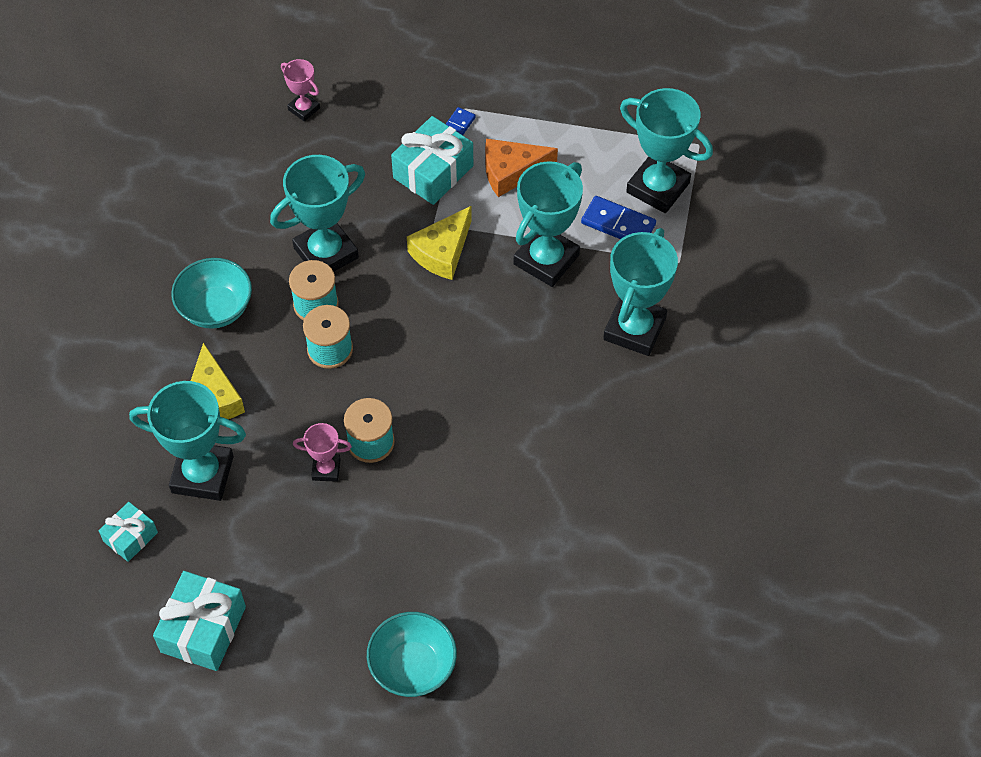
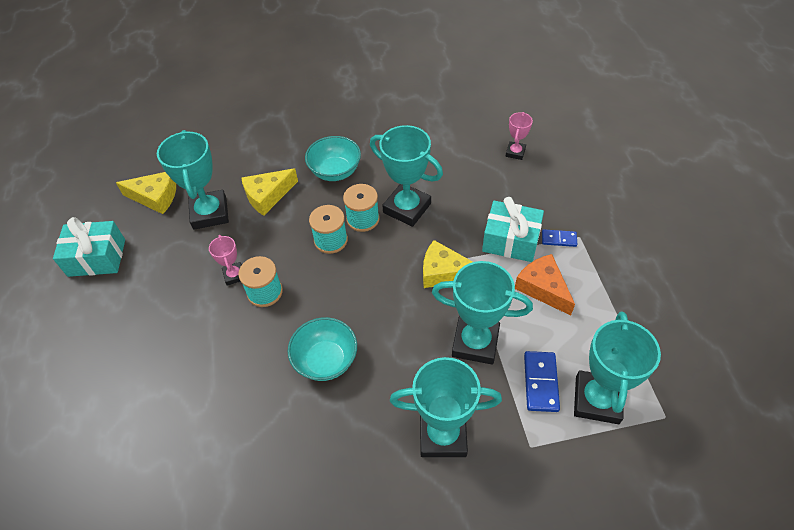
camera: 70 degrees right, 5 degrees down
turquoise gift [99,502,158,562] -> yellow cheese [116,172,176,214]
turquoise bowl [367,612,457,697] -> turquoise bowl moved to [288,317,357,381]

